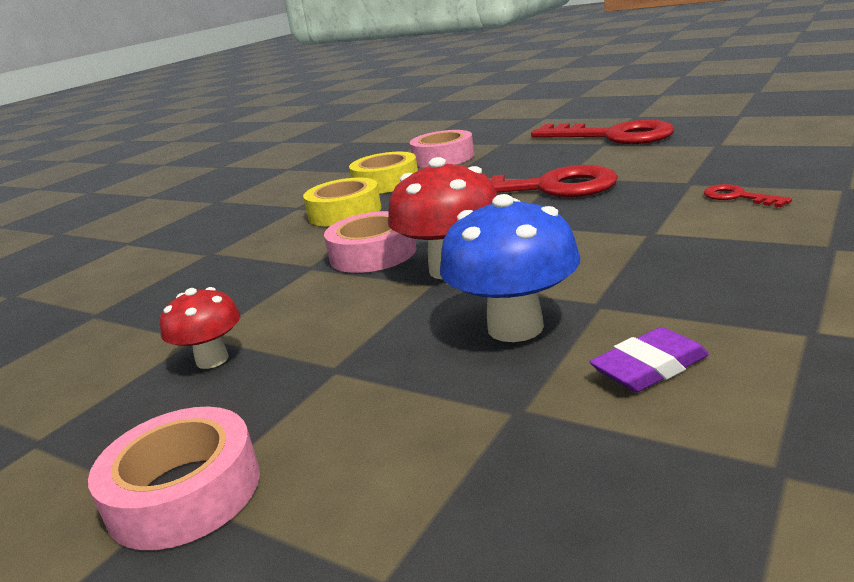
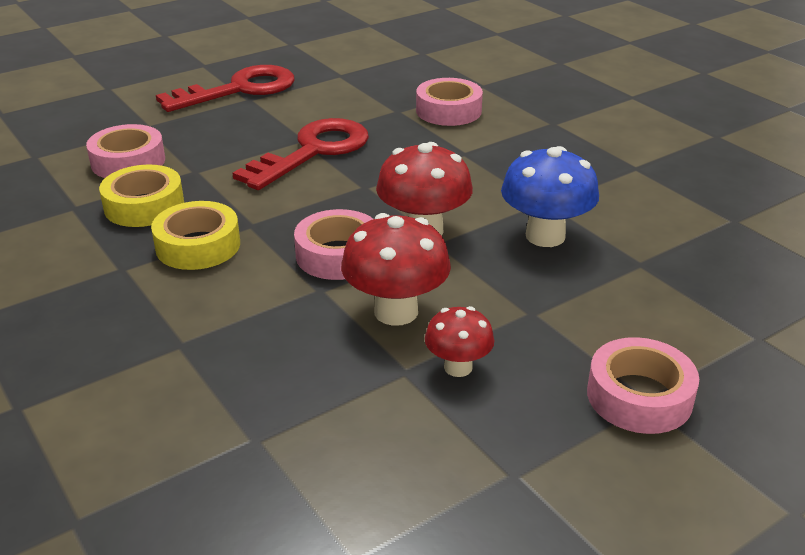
camera: 70 degrees left, 10 degrees up
purple eraser [589,327,709,392] -> none
red key [704,184,792,207] -> pink tape [416,78,483,126]
none -> red mushroom [341,213,451,326]

